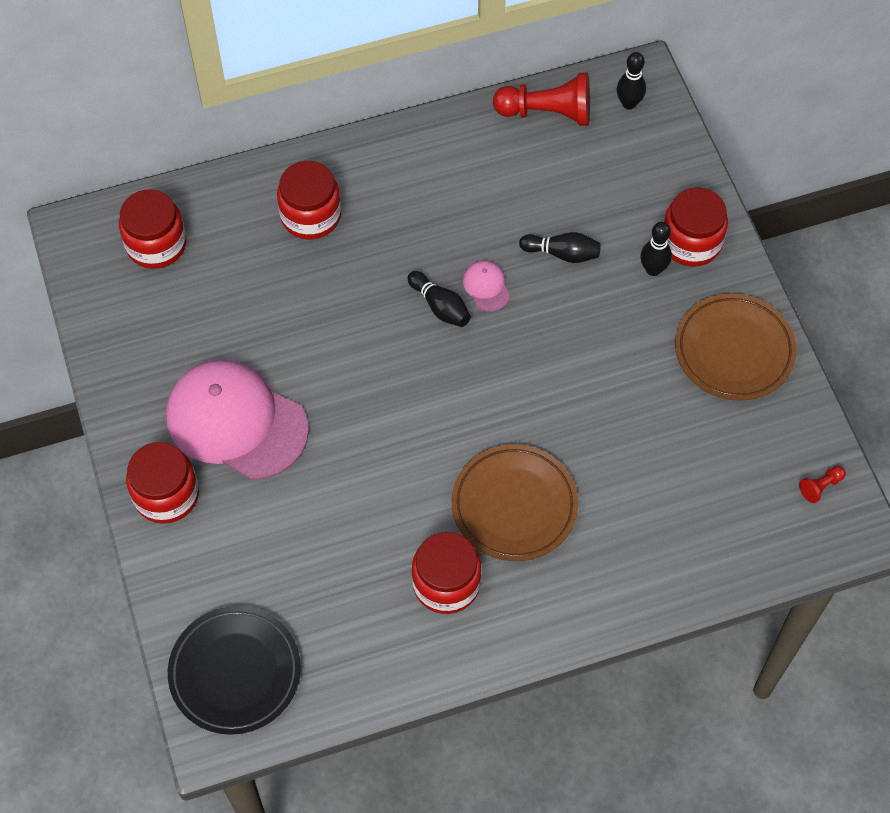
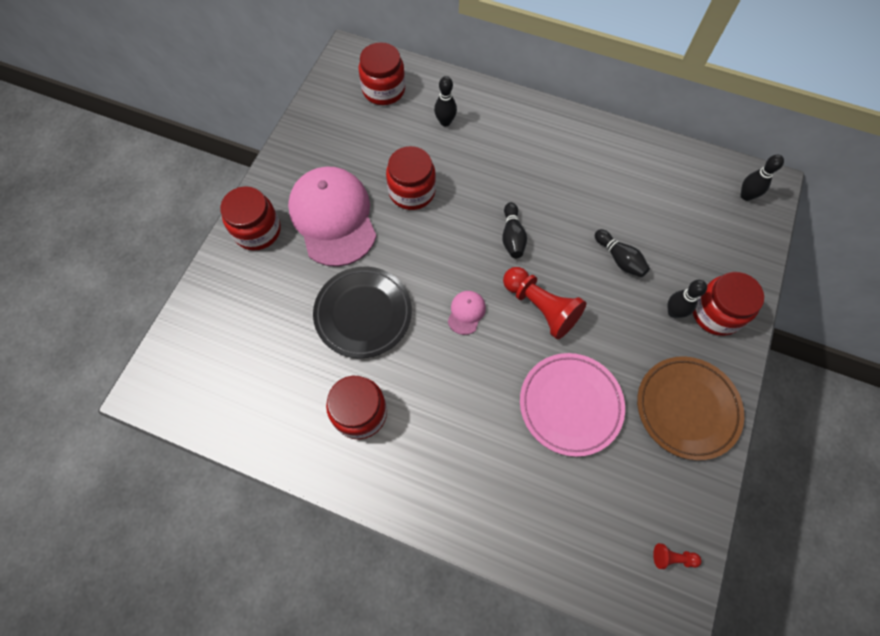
camera: 40 degrees right, 5 degrees up
black plate [168,606,301,735] -> black plate moved to [313,267,412,358]
red jar [277,161,341,240] -> red jar moved to [386,146,436,210]
brown plate [452,444,578,561] -> none
pink cap [463,260,510,312] -> pink cap moved to [448,291,486,335]
red pawn [493,73,590,126] -> red pawn moved to [503,267,586,340]
none -> black bowling pin [434,76,457,127]
none -> pink plate [520,353,625,457]

